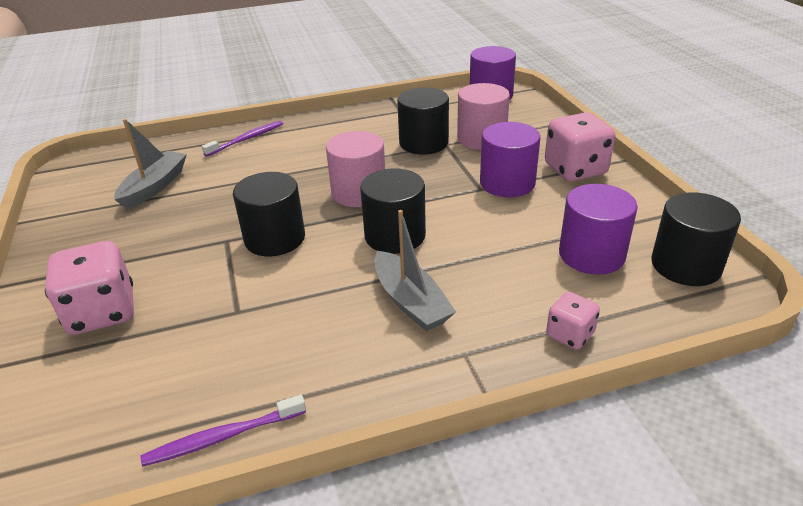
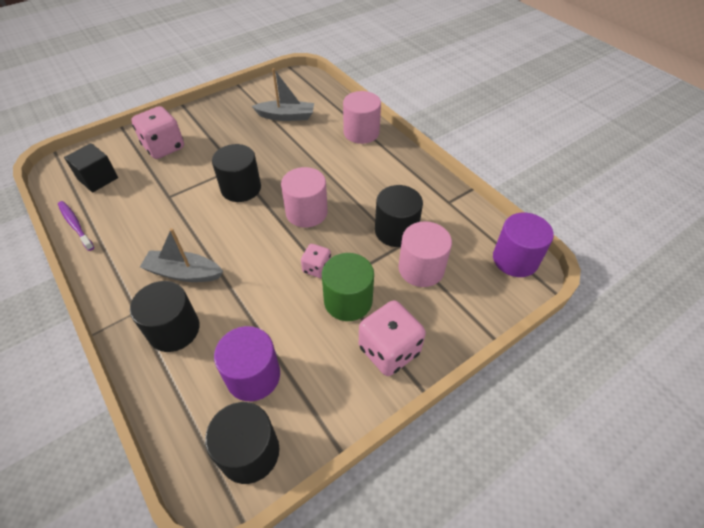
camera: 70 degrees right, 15 degrees up
purple toothbrush [202,121,283,157] -> pink cylinder [343,91,381,144]
black cylinder [360,168,426,254] -> black cylinder moved to [130,281,199,352]
grey boat [374,210,456,331] -> grey boat turned 60 degrees clockwise [140,228,223,282]
purple cylinder [480,122,541,197] -> green cylinder [322,253,374,321]
pink dice [546,292,600,350] -> pink dice moved to [301,244,331,278]
none -> black cube [64,143,118,192]

